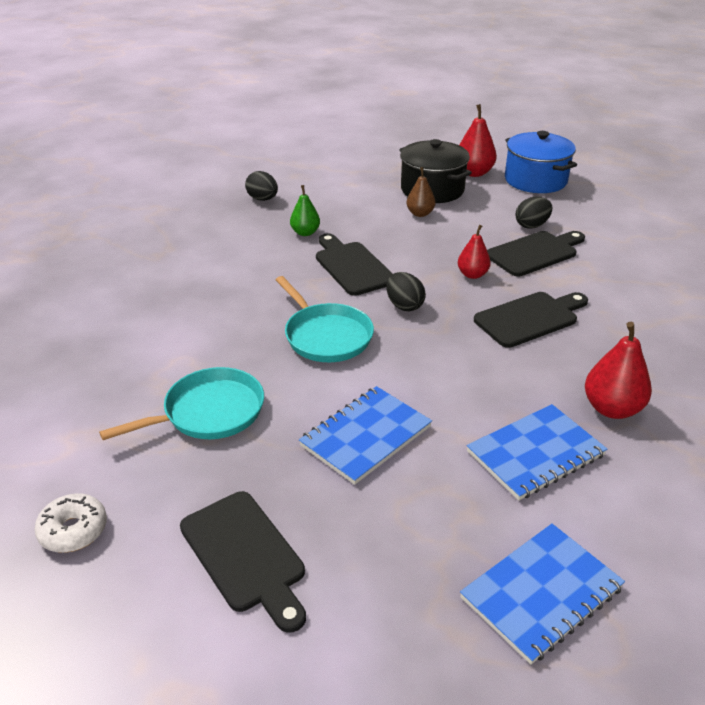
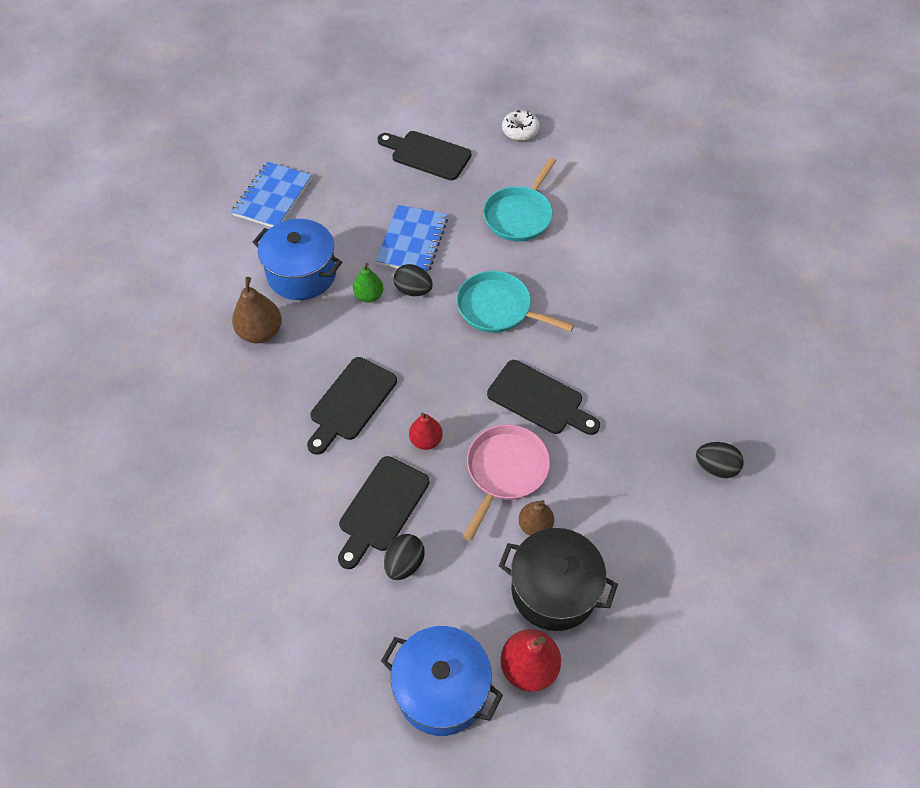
camera: 150 degrees right, 20 degrees up
green pear [290,185,320,236] -> green pear moved to [353,263,383,303]
black egg [386,272,426,311] -> black egg moved to [394,264,433,296]
blue notebook [467,404,607,500] -> blue pot [252,219,342,300]
red pear [585,322,652,419] -> brown pear [232,277,282,343]
none -> pink pan [463,425,550,541]

